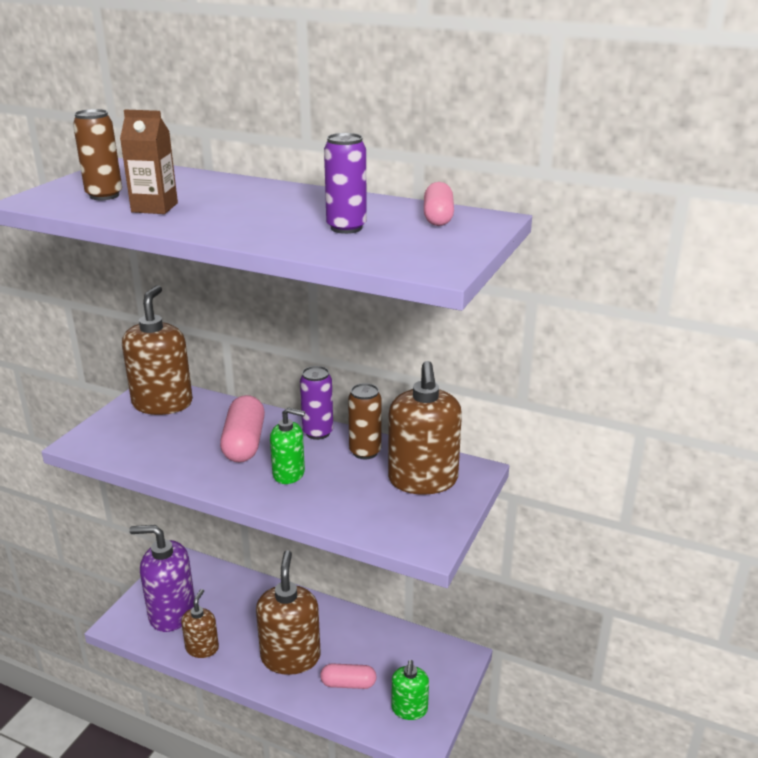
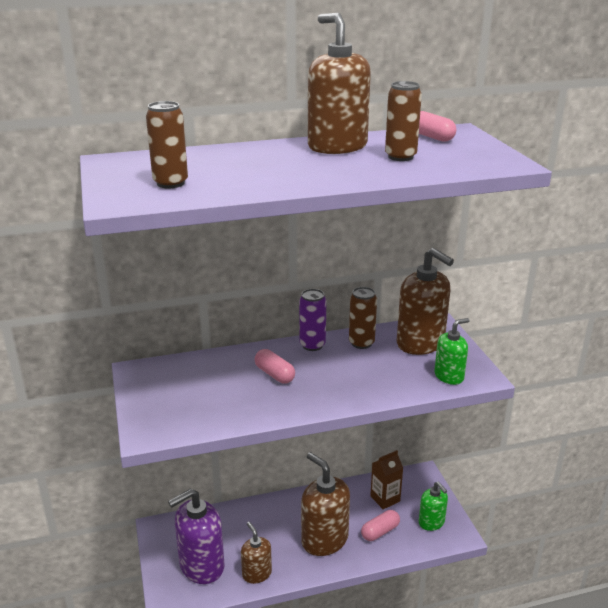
camera: 40 degrees left, 0 degrees up
brown carton [120,109,178,214] -> brown carton moved to [370,450,403,509]
brown soap dispenser [122,285,193,415] -> brown soap dispenser moved to [308,13,371,154]
pink capsule [220,395,265,462] -> pink capsule [255,349,295,383], size x0.65
green soap dispenser [270,407,305,484] -> green soap dispenser moved to [434,318,470,385]
purple can [324,133,367,234] -> brown can [385,81,422,161]

